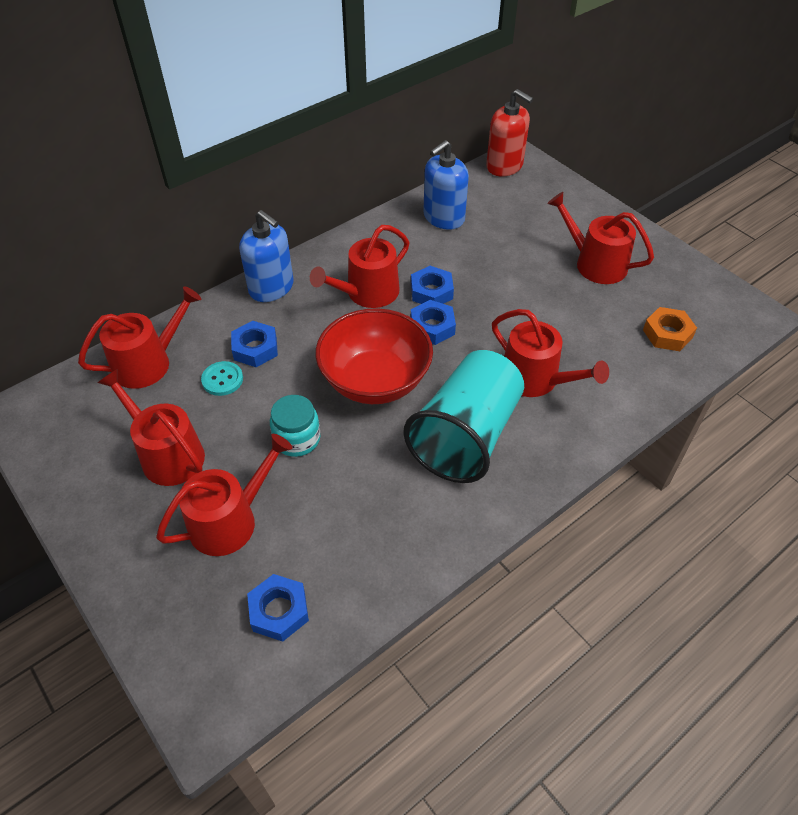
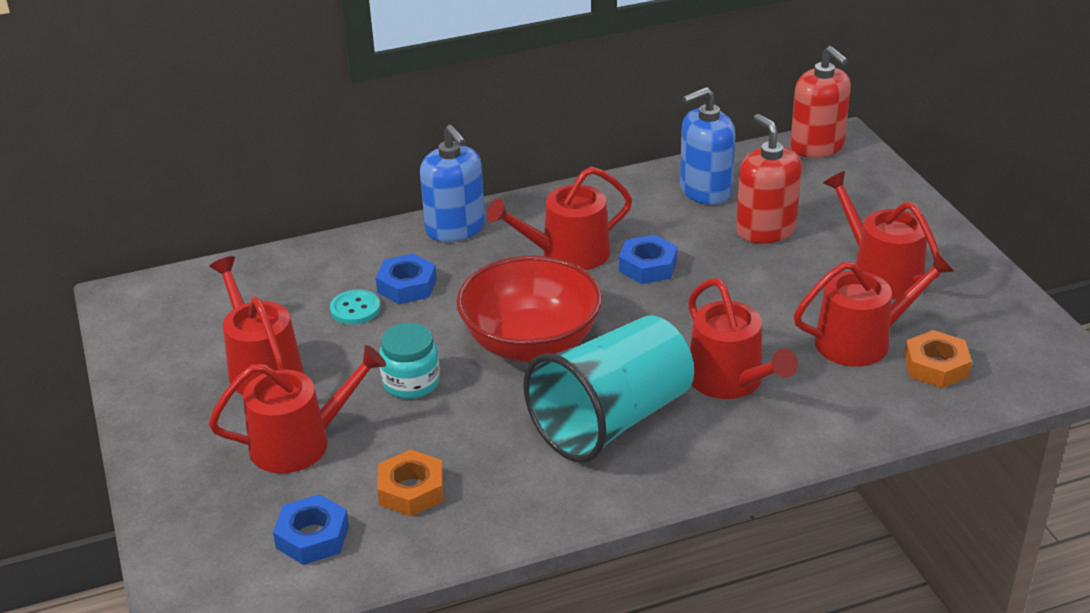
camera: 20 degrees right, 15 degrees down
red watering can [78,286,201,389] -> red watering can moved to [794,251,955,367]
blue nut [411,300,456,345] -> none
none -> orange nut [377,449,443,516]
none -> red soap dispenser [736,114,802,244]

